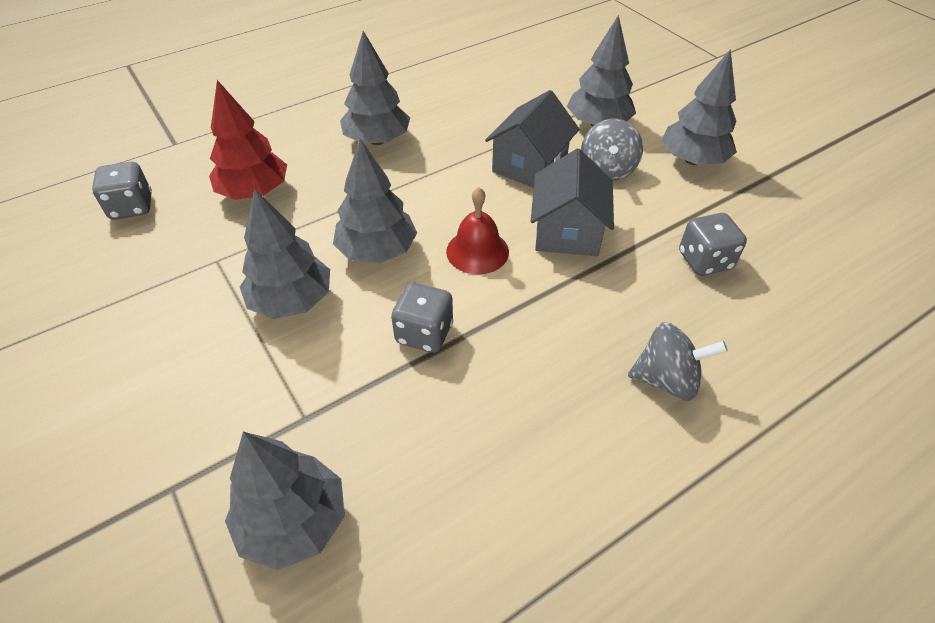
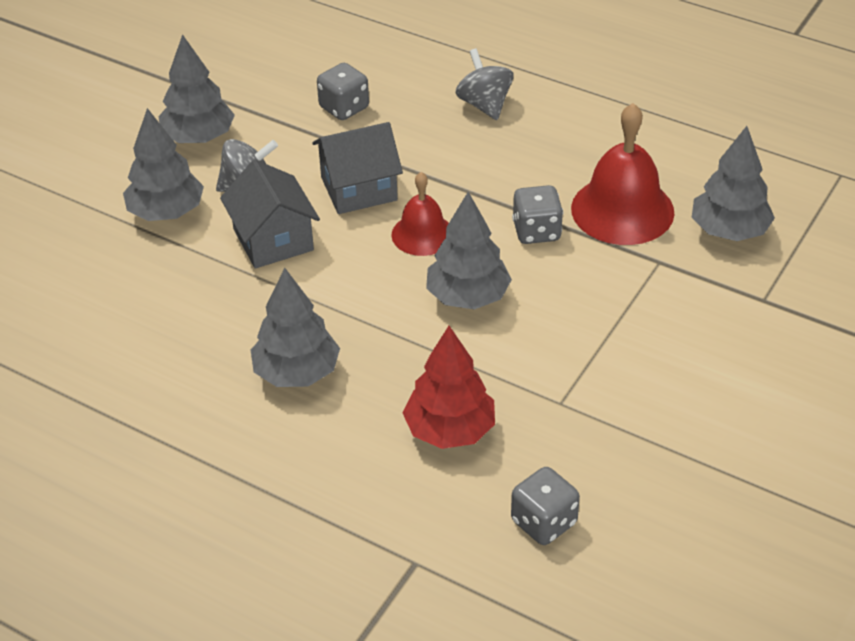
camera: 115 degrees left, 5 degrees down
grey tree [240,189,330,319] -> none
grey house [485,90,580,188] -> grey house turned 60 degrees clockwise [220,160,320,269]
none -> red bell [571,103,675,245]

